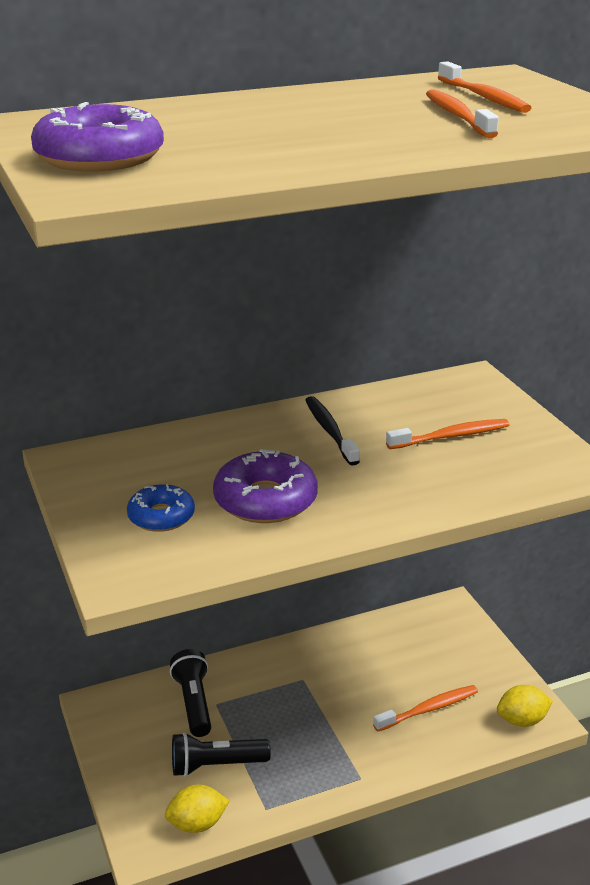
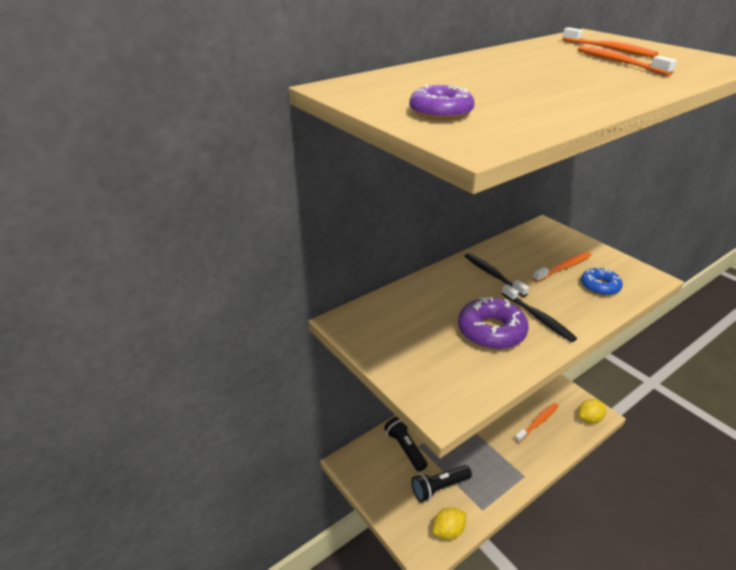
camera: 15 degrees left, 5 degrees up
purple donut [31,102,164,172] -> purple donut [409,85,475,120], size x0.63
blue donut [127,484,195,532] -> blue donut moved to [581,268,623,295]
none -> black toothbrush [501,284,577,342]

